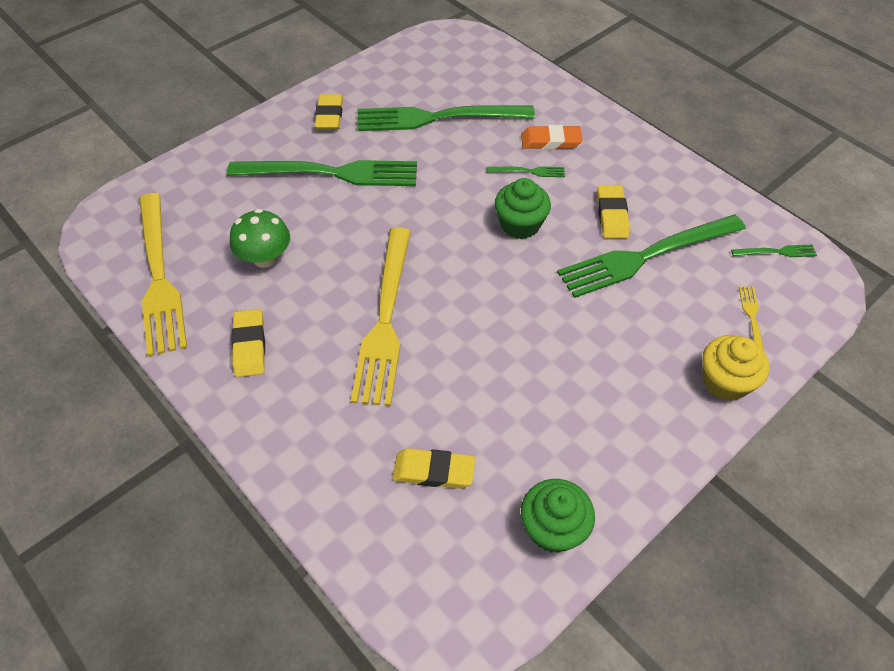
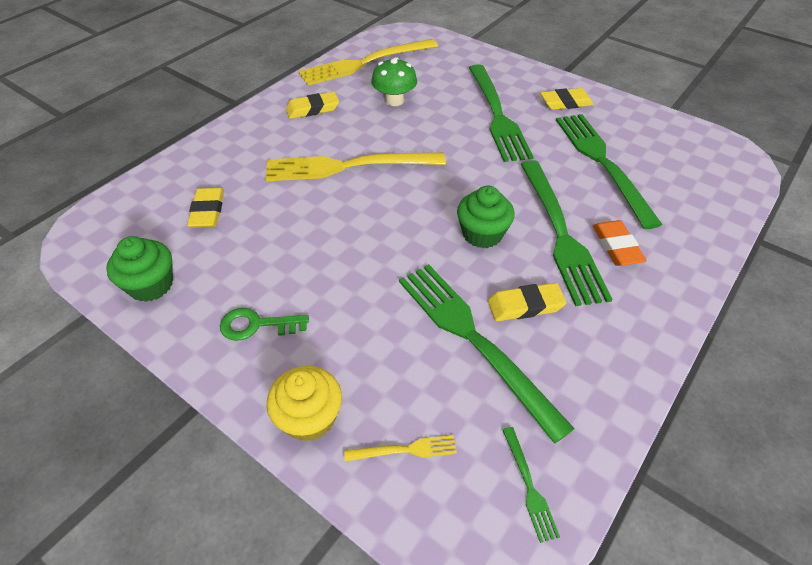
camera: 80 degrees right, 5 degrees down
green fork [487,166,565,177] -> green fork [521,160,613,306], size x2.40
none -> green key [220,308,309,341]

